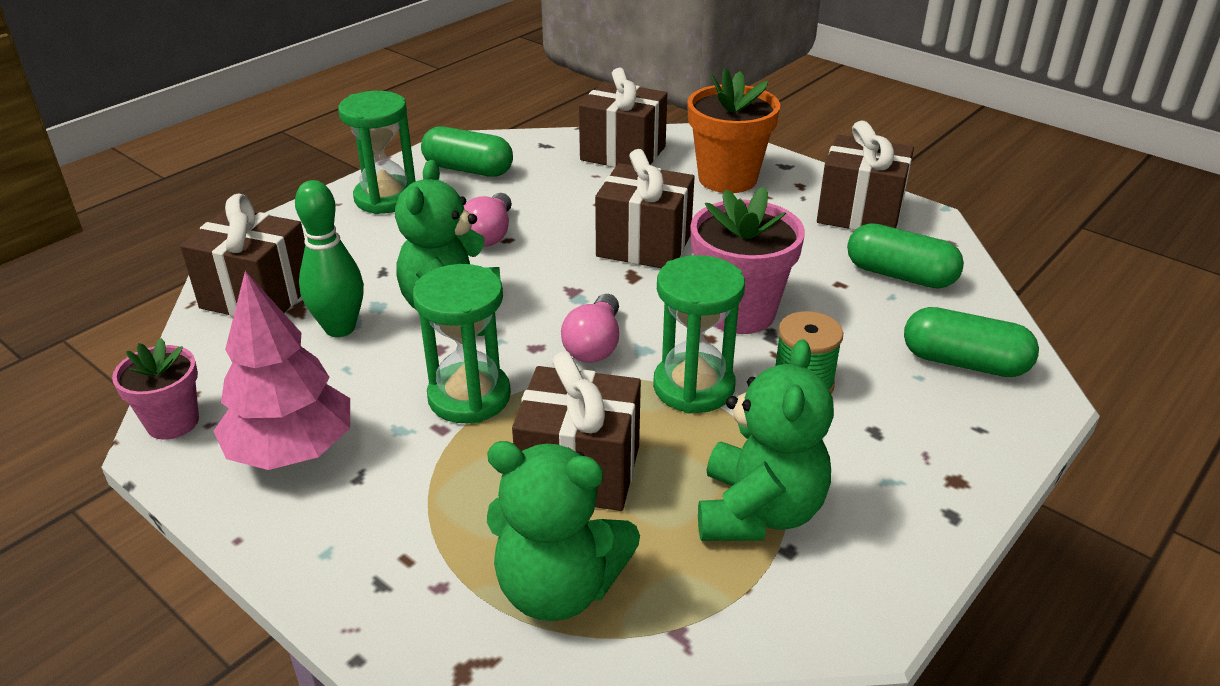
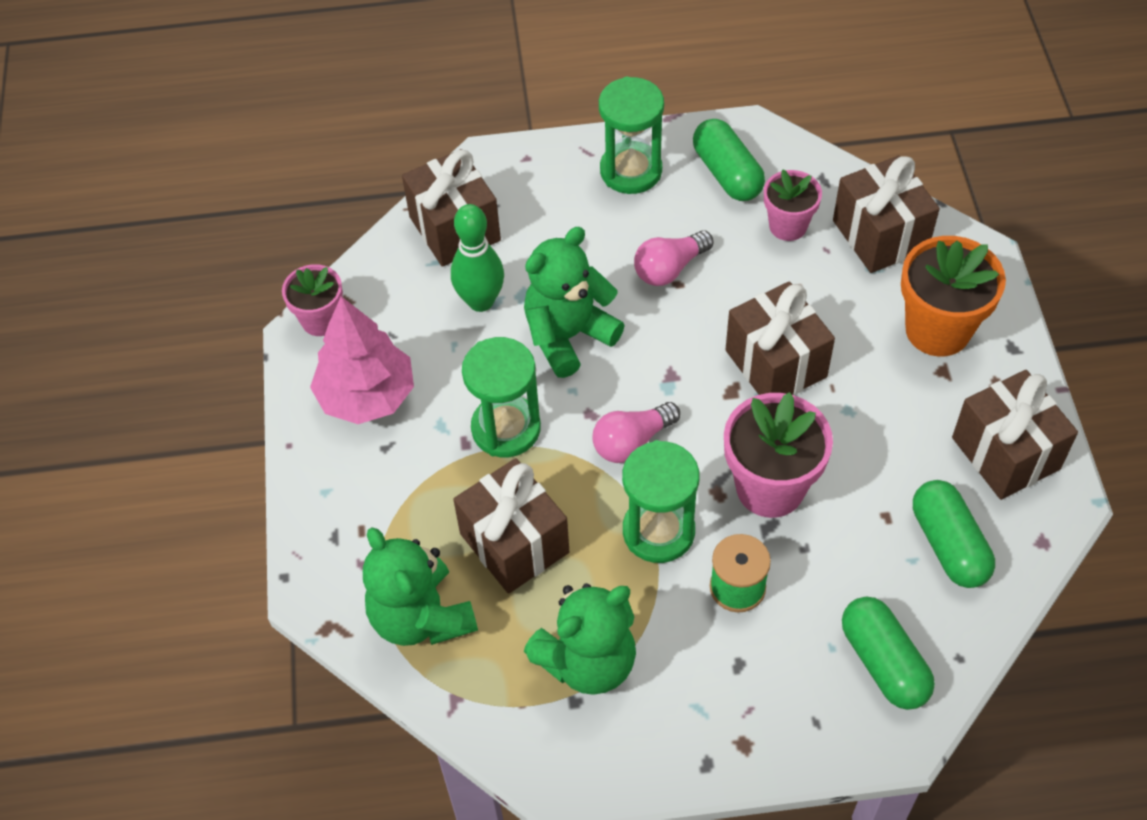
camera: 45 degrees right, 20 degrees up
none -> pink flower pot [764,170,822,241]

